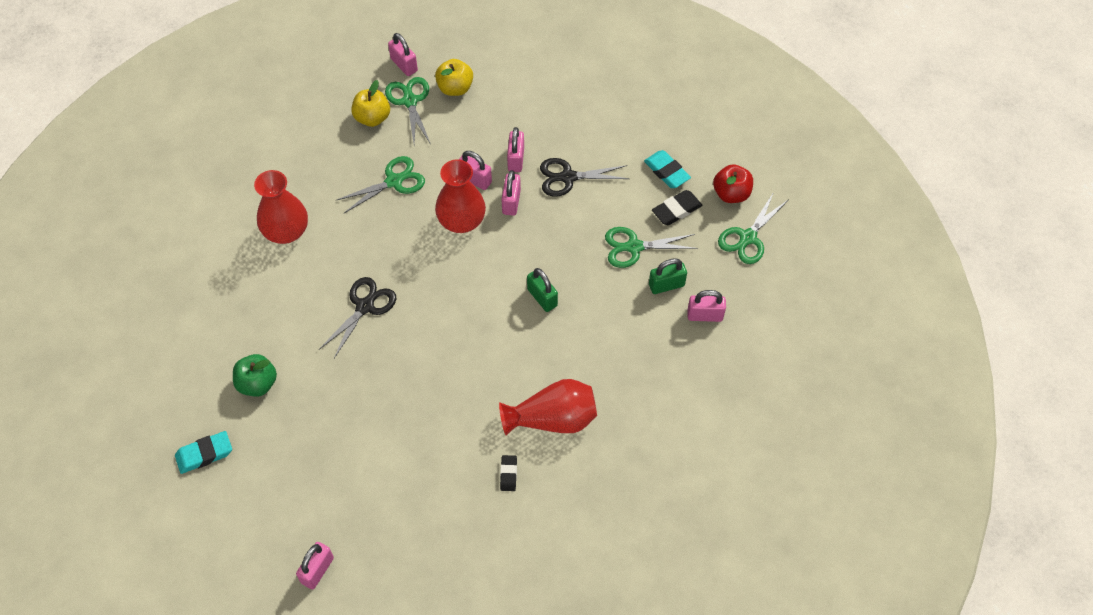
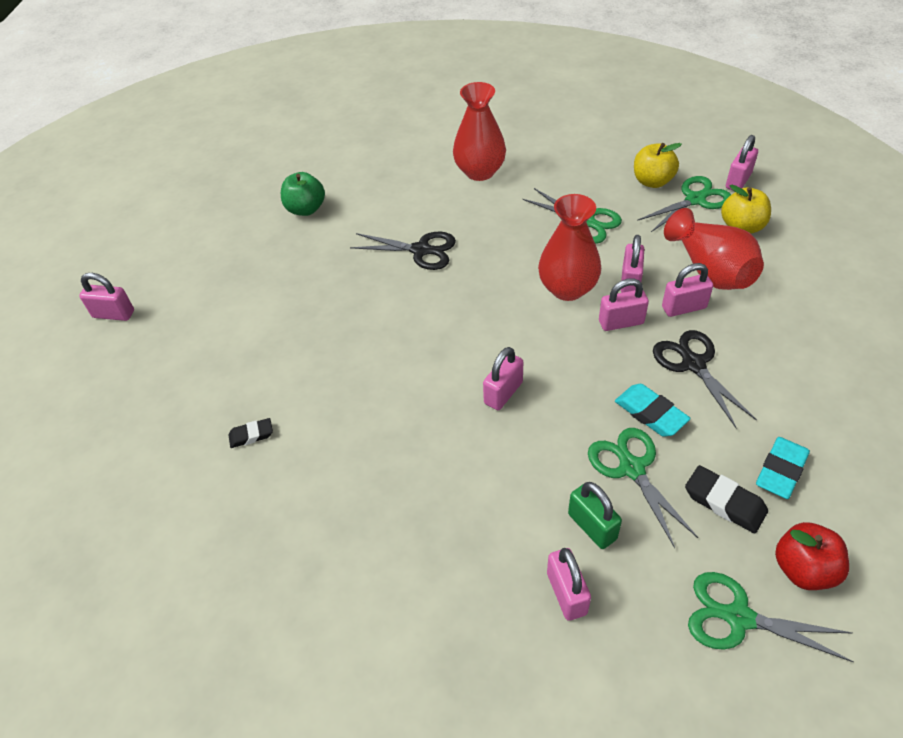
camera: 75 degrees right, 10 degrees down
turquoise eraser [175,431,232,474] -> turquoise eraser moved to [615,384,691,437]
red vase [499,379,597,435] -> red vase moved to [664,208,764,290]
green padlock [527,268,558,312] -> pink padlock [483,347,523,410]

